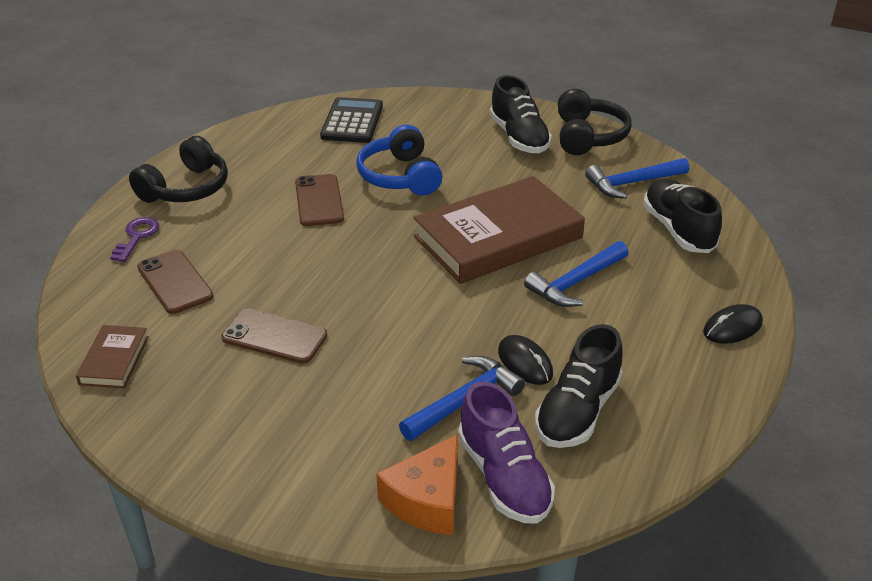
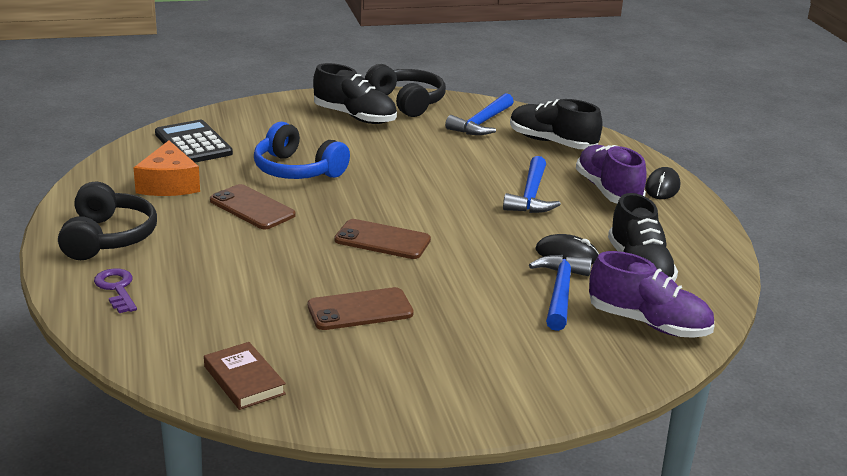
camera: 40 degrees left, 10 degrees down
brown phone [137,250,213,314] -> brown phone moved to [334,219,431,259]
orange cheese [376,434,458,535] -> orange cheese moved to [134,141,200,196]
brown book [413,176,585,284] -> none
none -> purple shoe [576,145,647,204]

